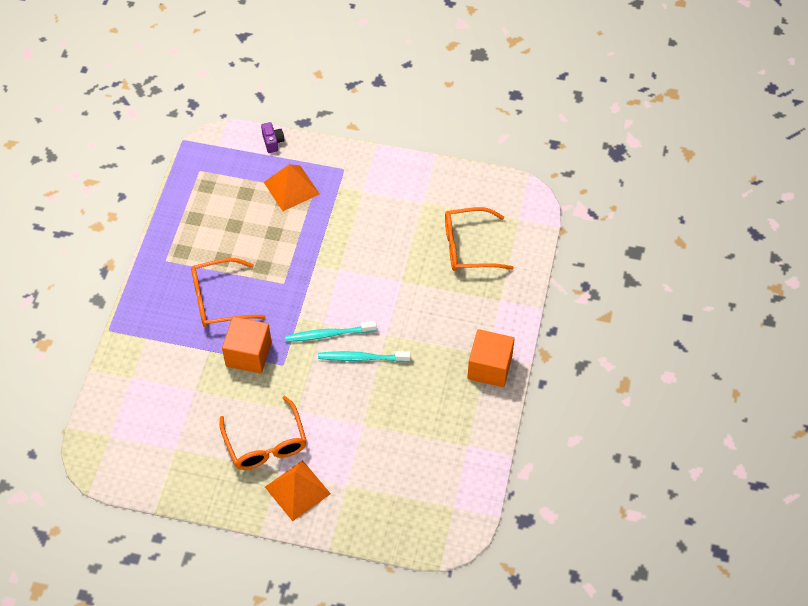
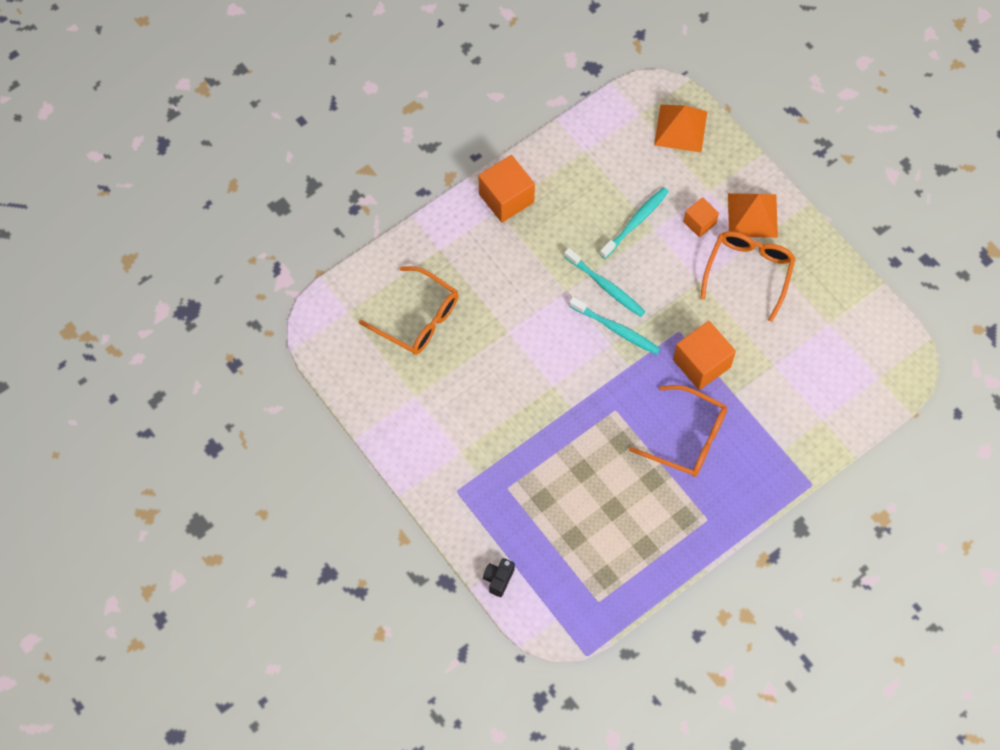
camera: 140 degrees left, 10 degrees up
purple camera [261,122,284,153] -> black camera [483,558,515,597]
orange pyramid [264,164,320,211] -> orange pyramid moved to [654,105,707,152]
none -> turquoise toothbrush [600,187,669,259]
none -> orange cube [683,197,719,238]

